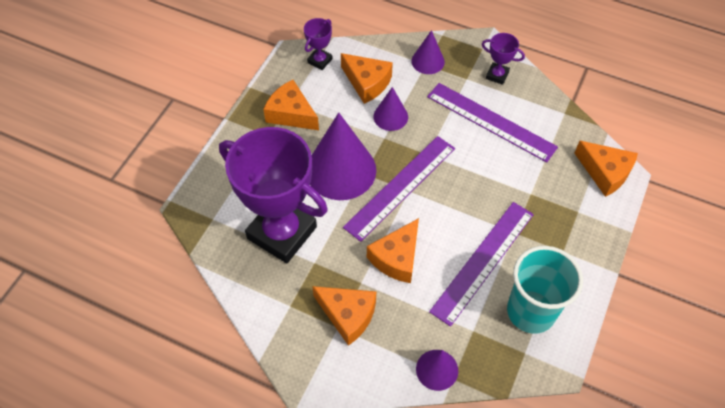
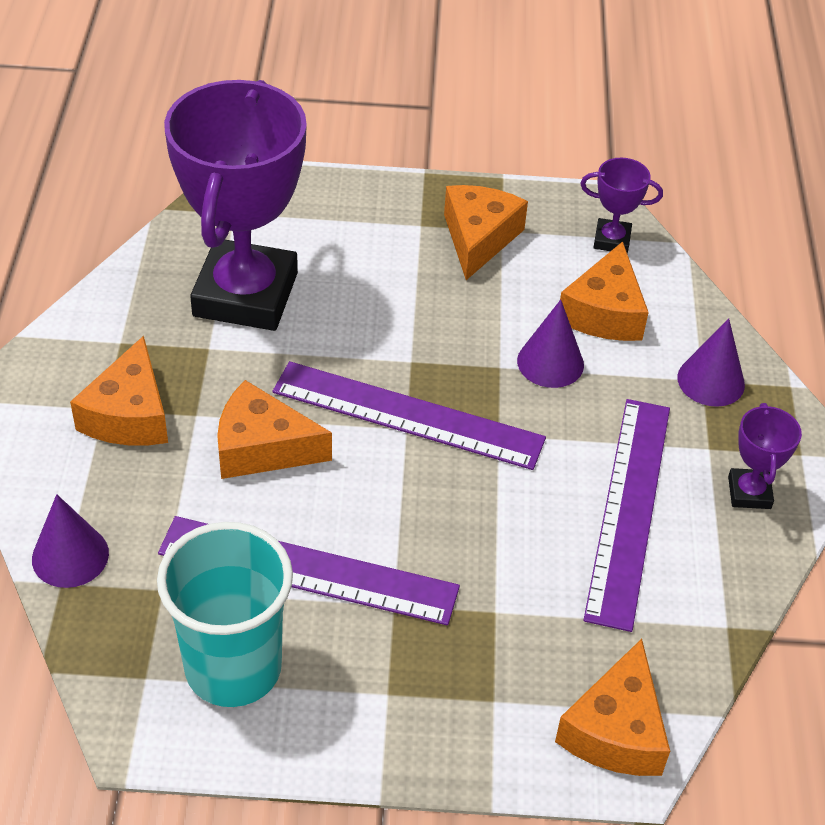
camera: 65 degrees right, 10 degrees down
purple cone [310,112,376,200] -> none

